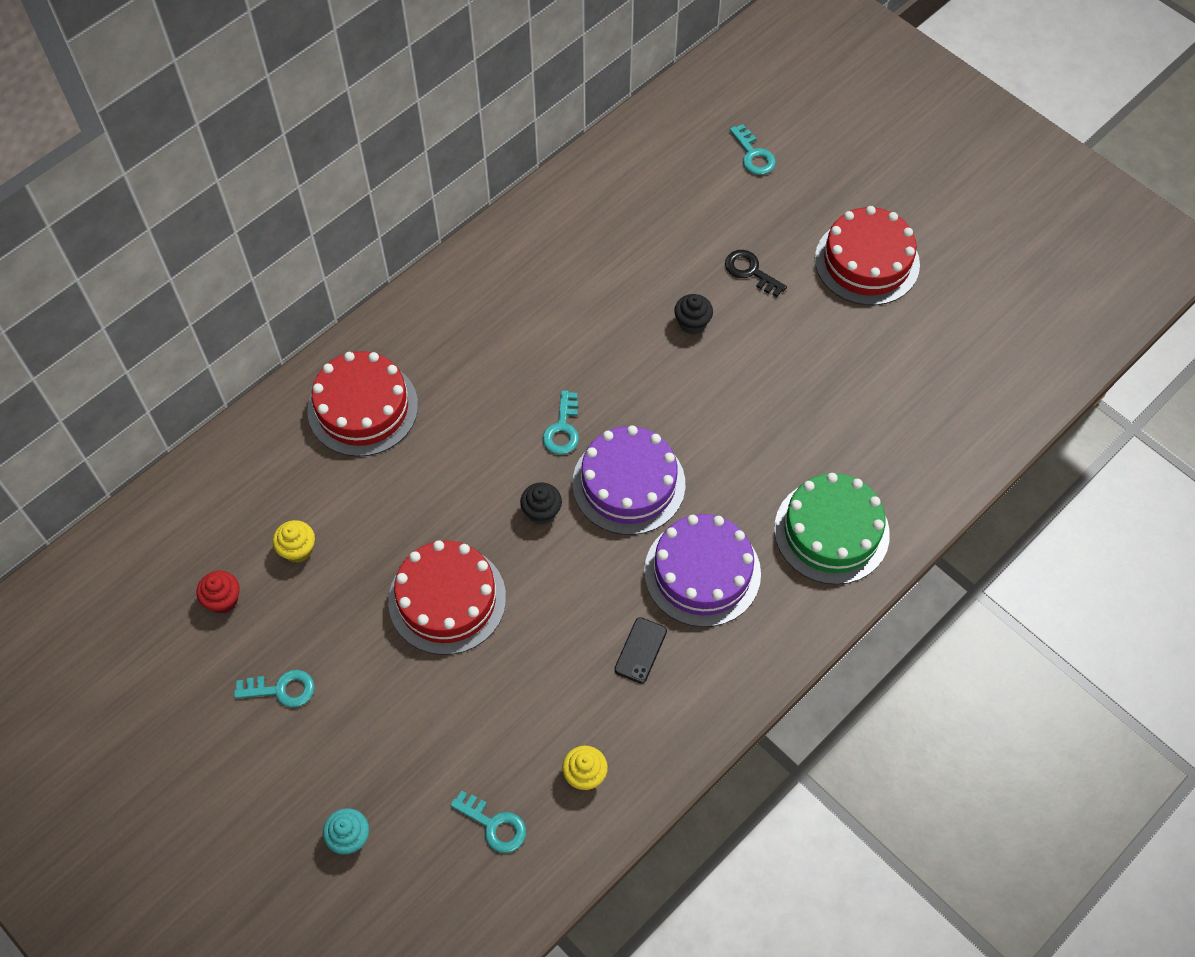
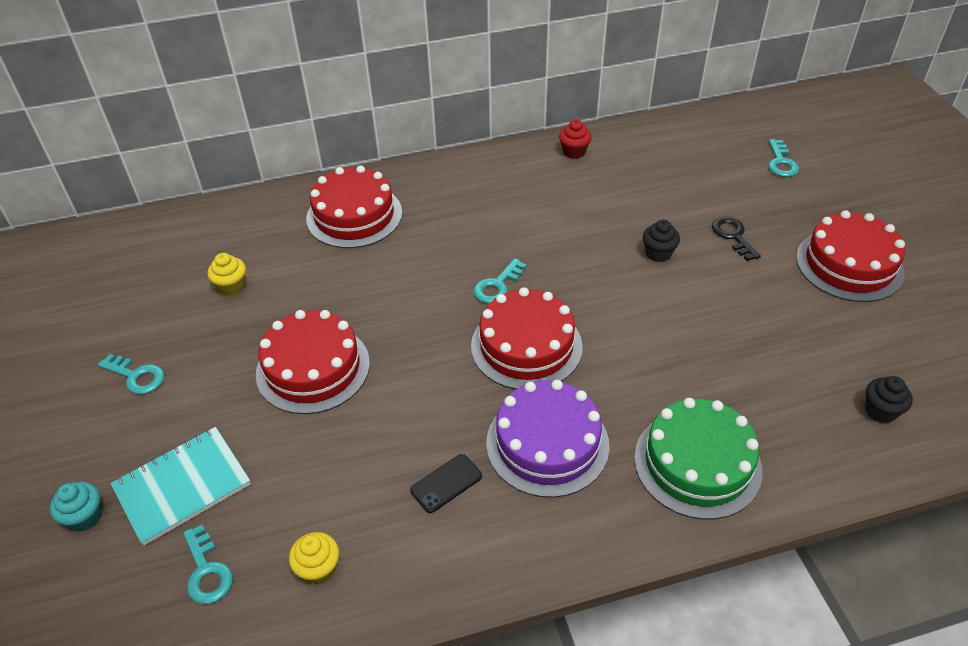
camera: 30 degrees right, 15 degrees down
red cupcake [196,571,240,614] -> red cupcake moved to [559,119,592,159]
black cupcake [520,482,562,525] -> black cupcake moved to [865,376,913,423]
purple cake [572,425,685,535] -> red cake [471,287,583,390]
none -> turquoise notebook [111,427,251,546]

